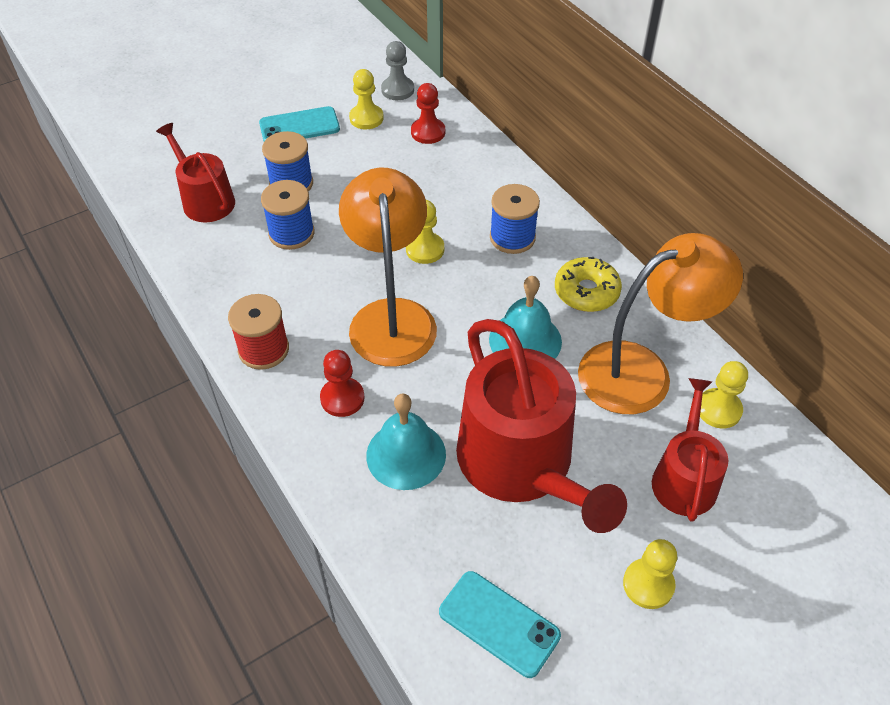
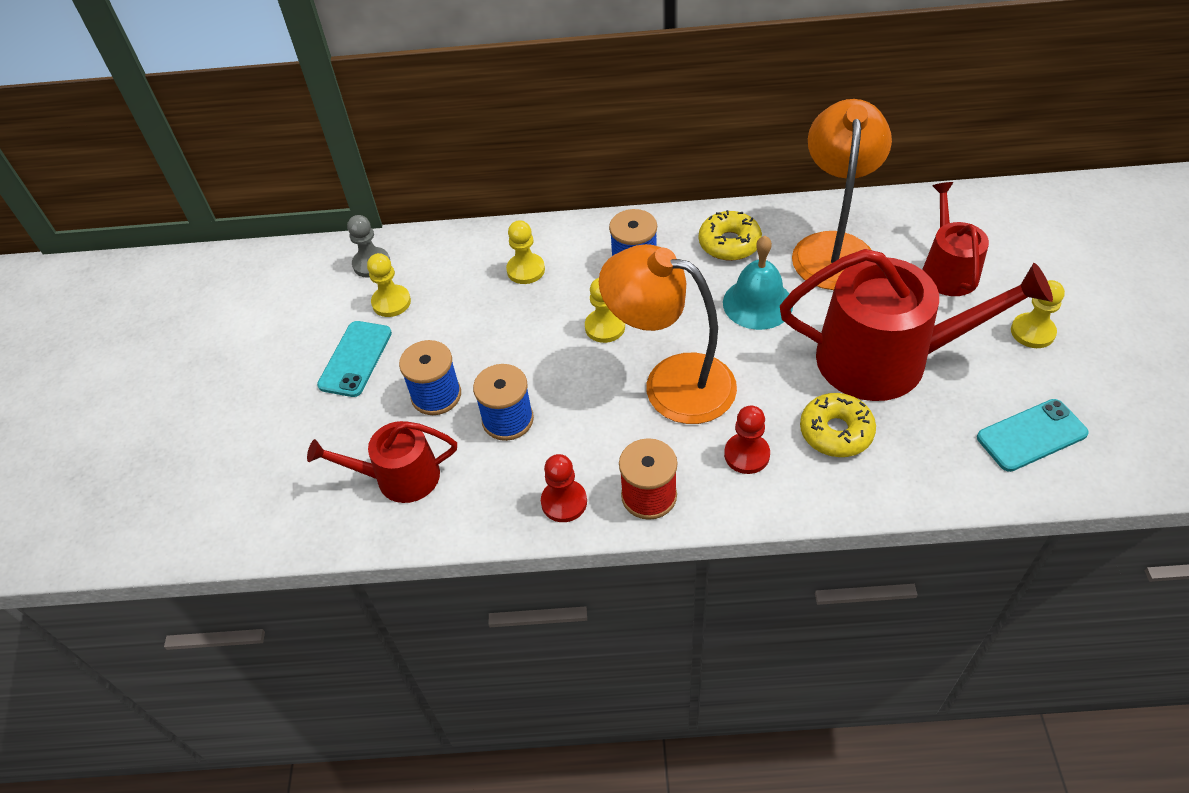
camera: 55 degrees left, 0 degrees up
turquoise bell [366,394,446,490] -> yellow donut [800,393,876,457]
red pawn [411,83,445,144] -> red pawn moved to [541,454,587,522]
red watering can [652,378,729,522] -> red watering can turned 45 degrees clockwise [922,182,989,296]
yellow pawn [700,361,748,428] -> yellow pawn moved to [506,220,545,284]

